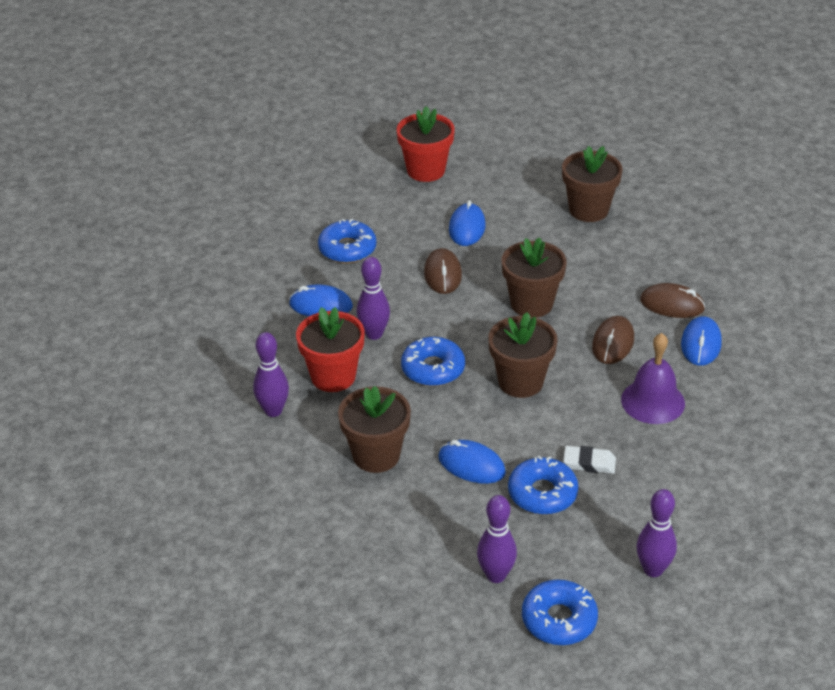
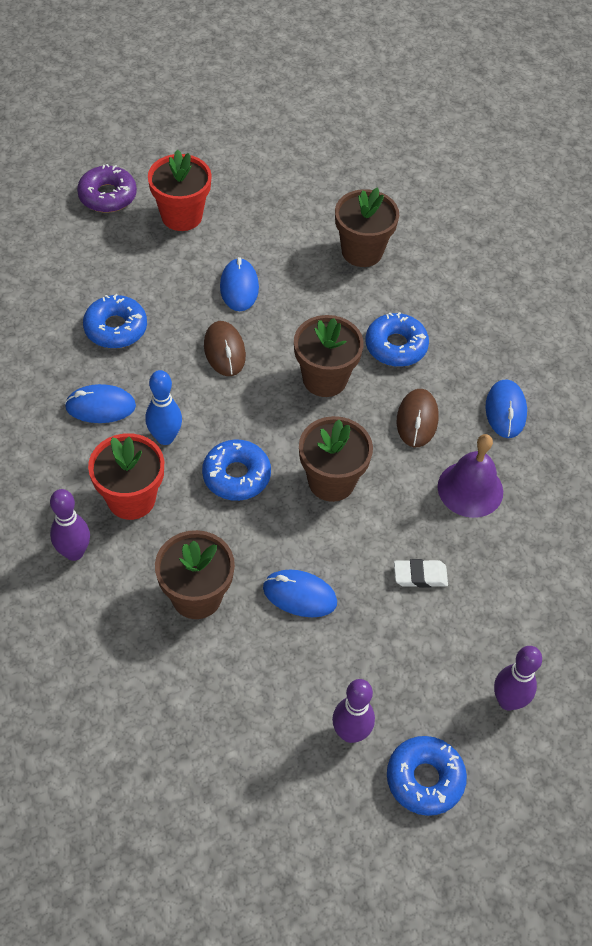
camera: 15 degrees left, 15 degrees up
purple bowling pin [357,257,390,340] -> blue bowling pin [145,370,182,445]
blue donut [508,456,579,515] -> blue donut moved to [365,312,429,367]
brown mouse [640,283,705,318] -> none
none -> purple donut [77,164,137,213]

